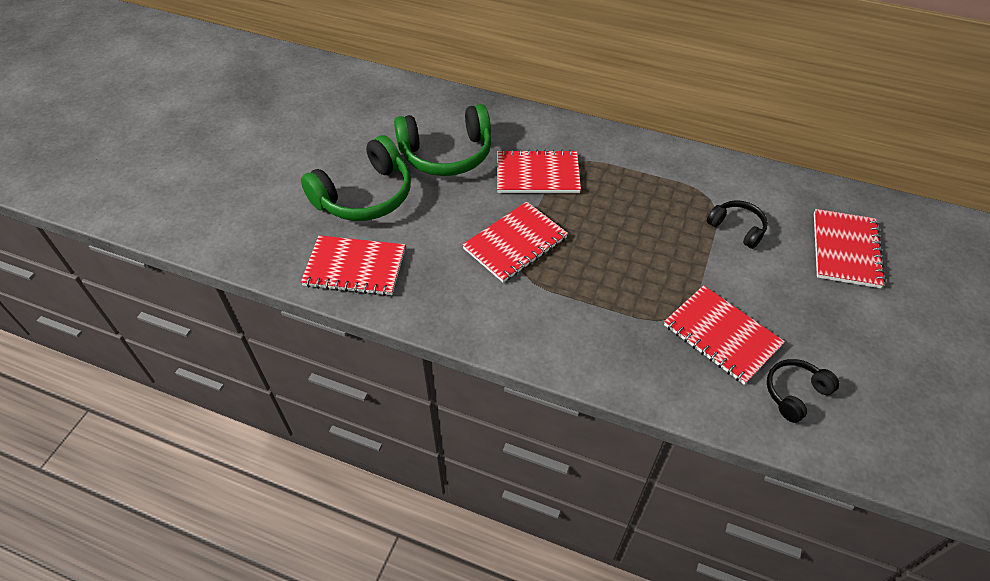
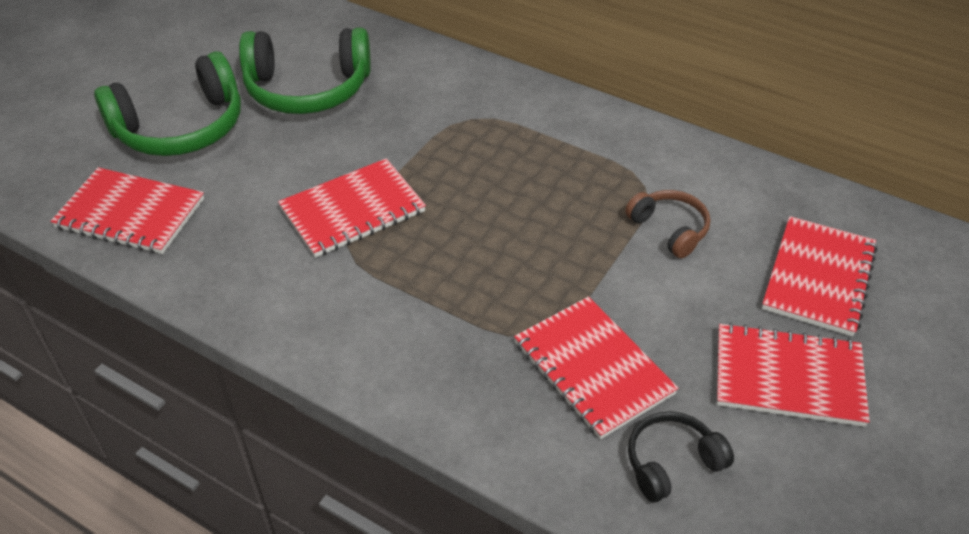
camera: 10 degrees right, 5 degrees down
red notebook [497,150,581,193] -> red notebook moved to [717,323,870,427]
black headphones [707,200,768,249] -> brown headphones [625,190,710,258]

